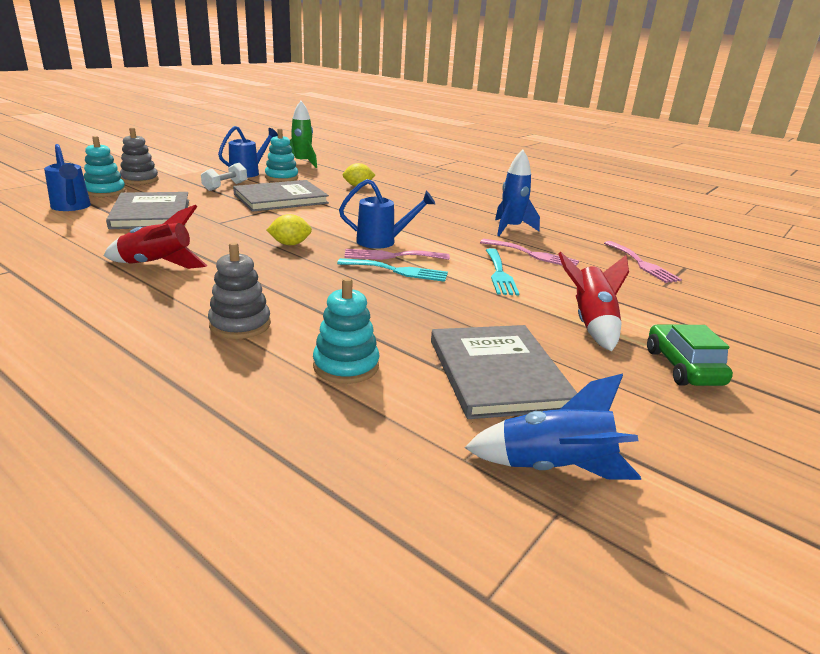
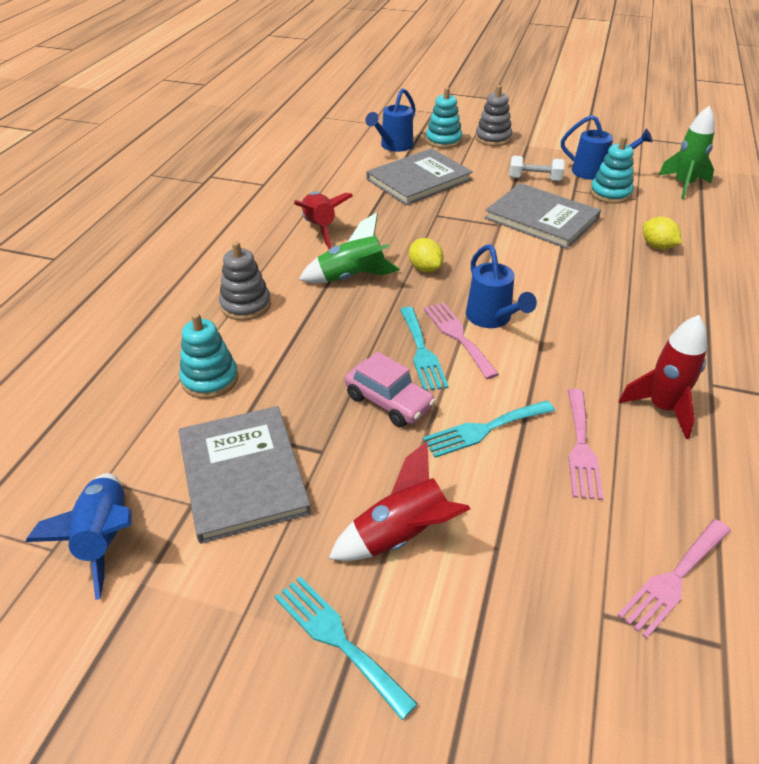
camera: 70 degrees right, 15 degrees up
grey book [431,325,577,419] -> grey book turned 75 degrees counterclockwise [179,406,311,544]
blue rocket [495,150,540,236] -> red rocket [619,315,707,439]
green car [647,324,733,386] -> turquoise fork [275,577,418,720]
none -> green rocket [299,213,400,283]
none -> pink car [345,352,436,427]

